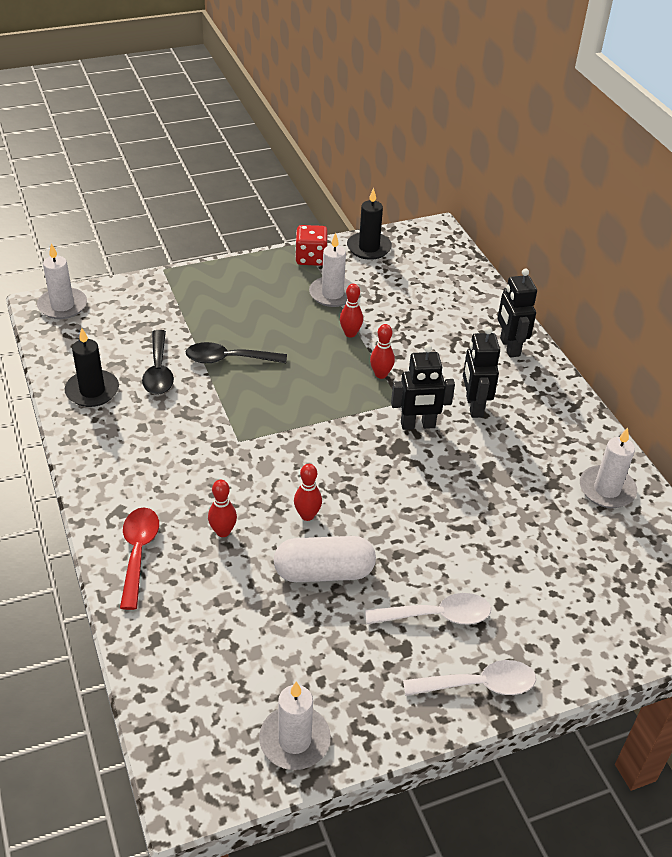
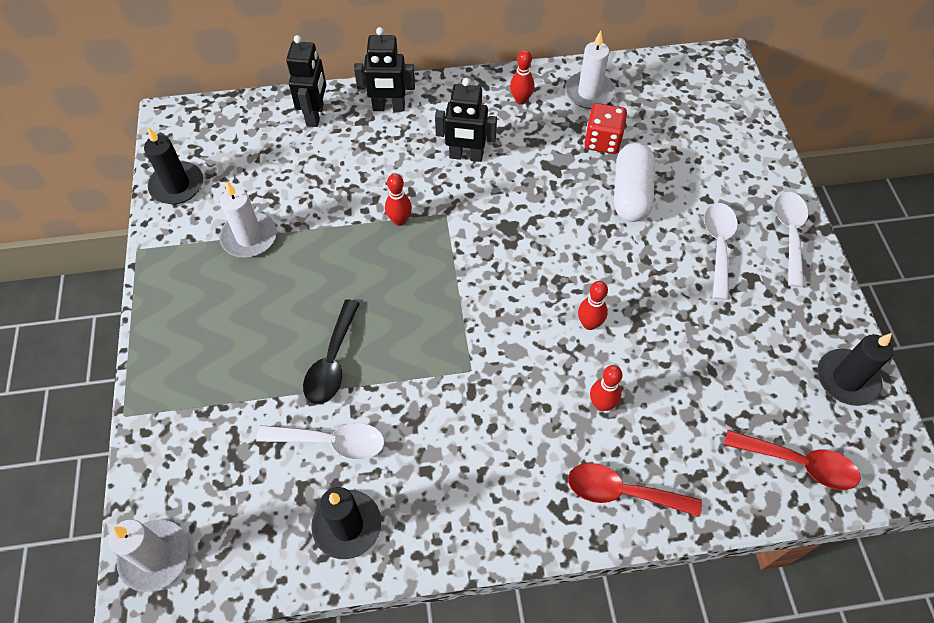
camera: 75 degrees left, 15 degrees up
black spoon [142,330,174,395] -> white spoon [256,423,385,460]
white candle [259,682,331,770] -> black candle [817,333,893,406]
white capsule [274,536,376,582] -> white capsule moved to [614,143,655,222]
red dice [295,225,328,266] -> red dice moved to [584,103,627,154]
red bowling pin [340,284,363,338] -> red bowling pin moved to [510,50,534,105]
black robot [391,345,455,430] -> black robot moved to [286,35,326,127]
none -> red spoon [724,430,861,490]

